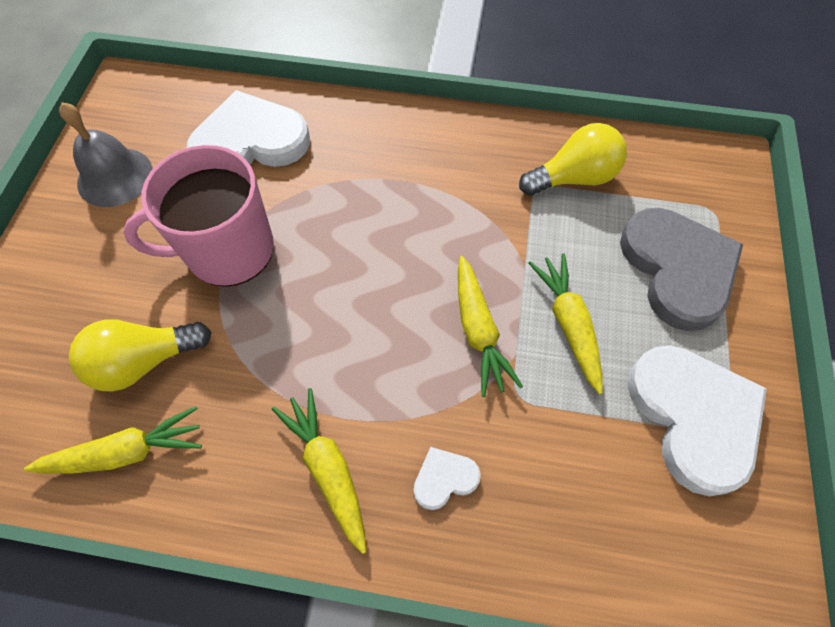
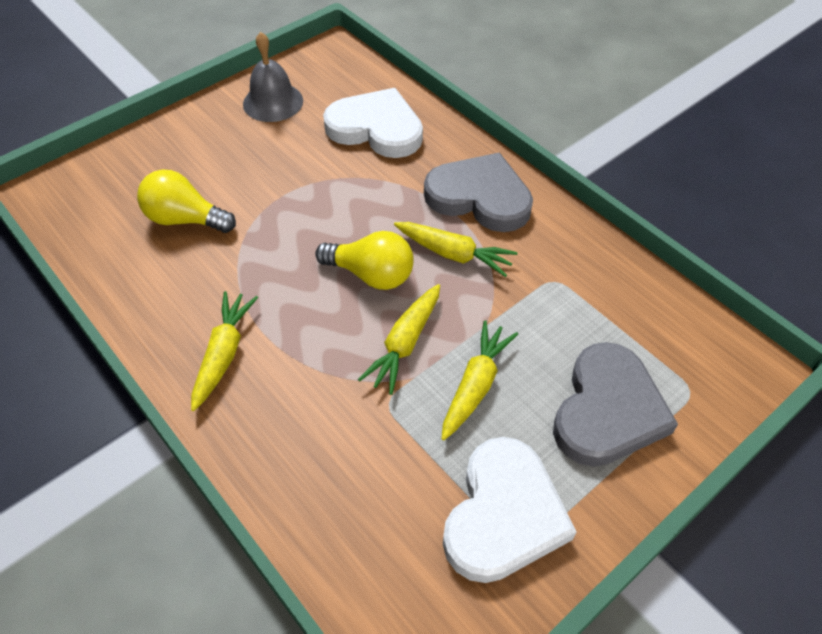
camera: 40 degrees right, 10 degrees down
yellow carrot [24,406,202,474] -> yellow carrot moved to [394,222,517,277]
pink mug [123,145,274,287] -> none
white heart [414,447,481,510] -> none
yellow light bulb [519,123,627,196] -> yellow light bulb moved to [315,231,413,290]
none -> grey heart [424,152,533,232]

